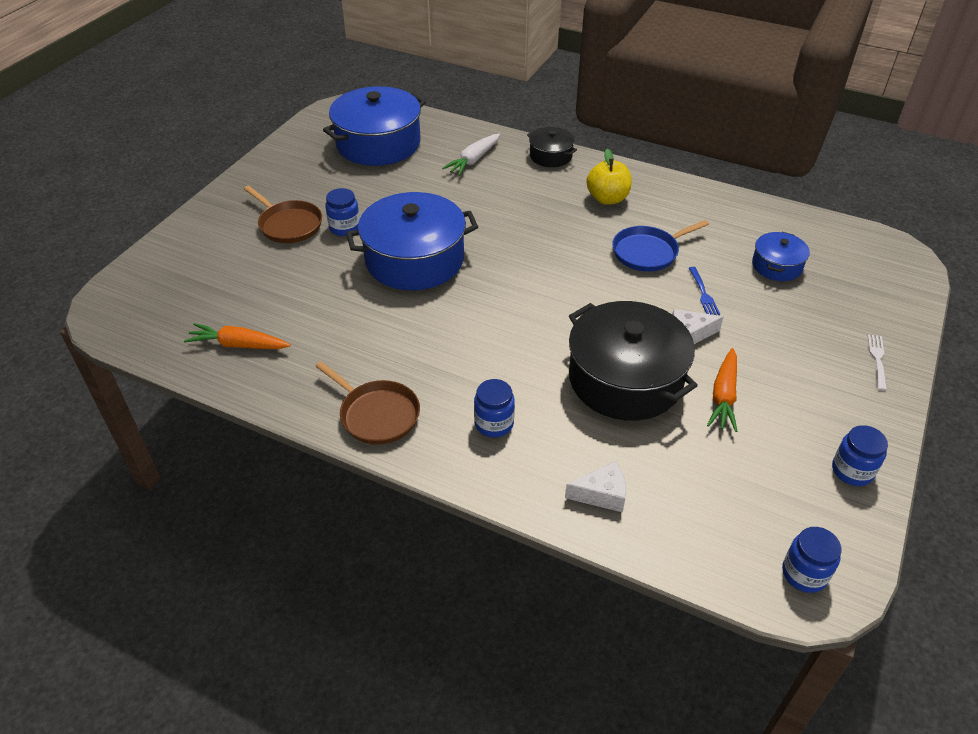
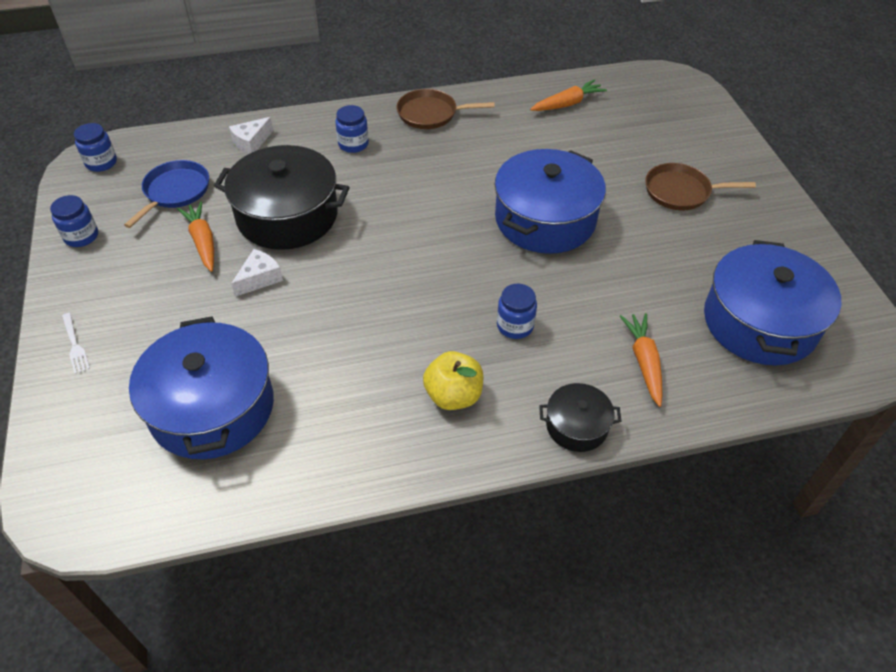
camera: 140 degrees right, 5 degrees up
blue jar [325,188,360,236] -> blue jar moved to [497,284,537,339]
white carrot [442,134,500,176] -> orange carrot [620,313,662,407]
blue pan [612,220,709,272] -> blue pan moved to [124,160,209,228]
blue fork [689,267,720,315] -> none
blue pot [752,232,810,281] -> blue pot [129,316,274,459], size x2.01

